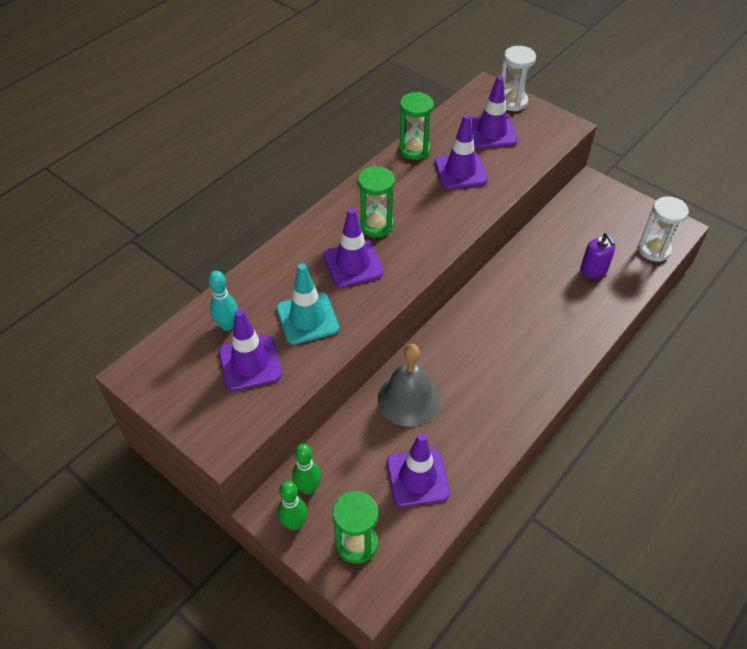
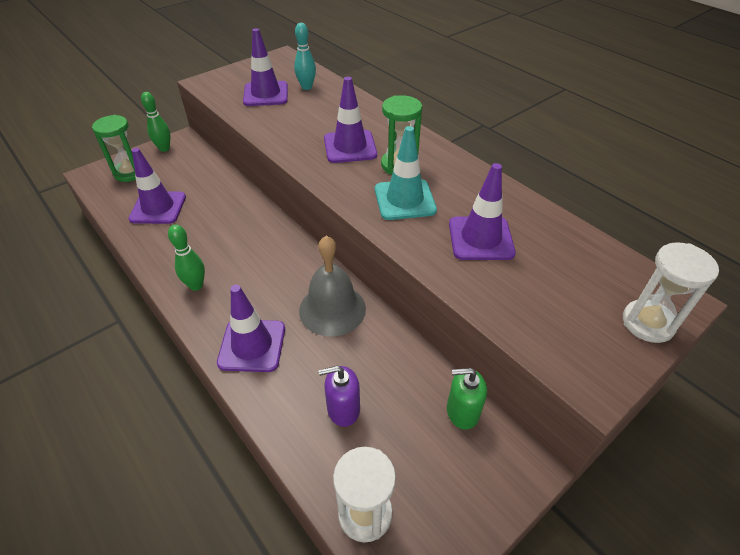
camera: 100 degrees right, 5 degrees down
turquoise traffic cone [276,264,339,345] -> turquoise traffic cone moved to [375,126,437,220]
green bowling pin [292,444,321,494] -> green bowling pin moved to [168,225,205,291]
grey bell [378,344,440,427] -> grey bell moved to [299,236,366,337]
green hourglass [398,92,434,160] -> none
purple traffic cone [471,76,518,148] -> purple traffic cone moved to [217,285,285,372]
none -> green soap dispenser [447,368,487,430]

